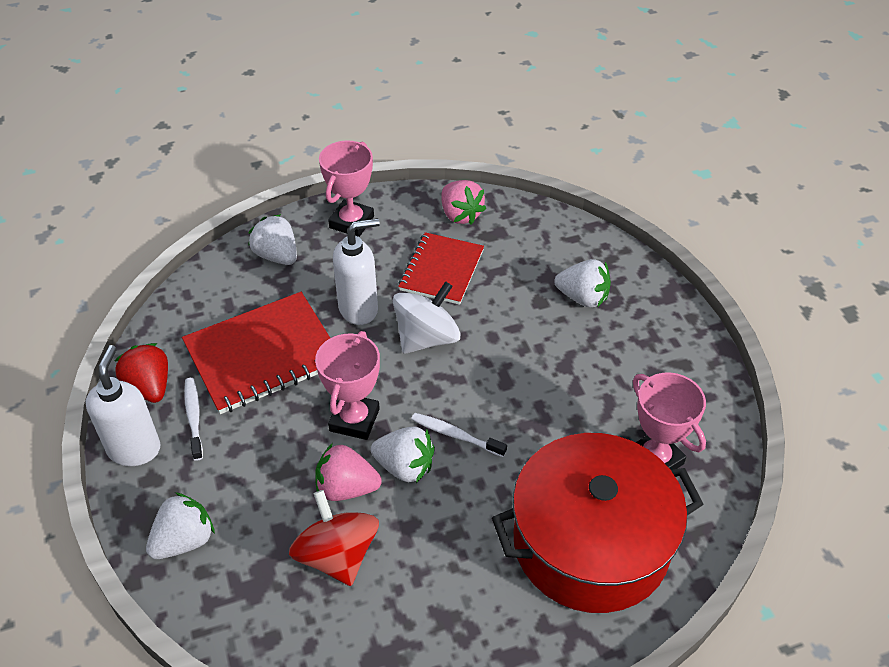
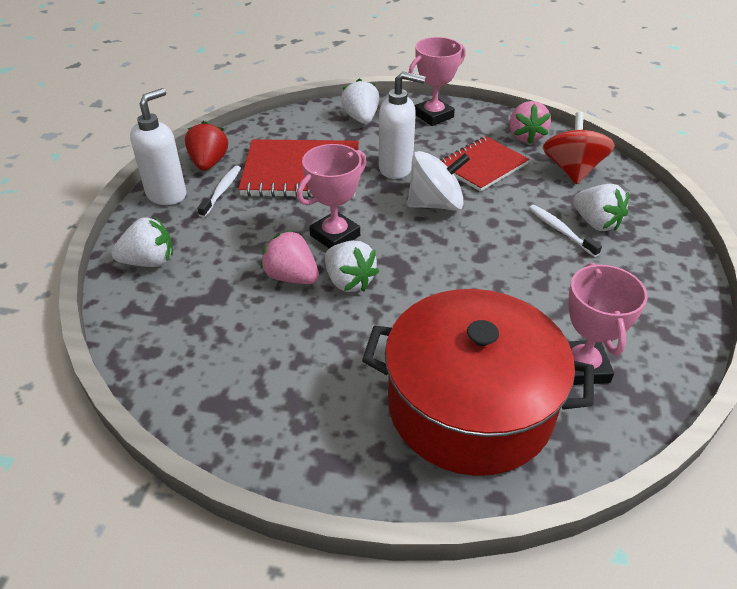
camera: 30 degrees right, 5 degrees down
red spinning top [289,490,379,586] -> red spinning top moved to [543,112,615,184]
white toothbrush [411,413,507,457] -> white toothbrush moved to [529,205,602,257]

